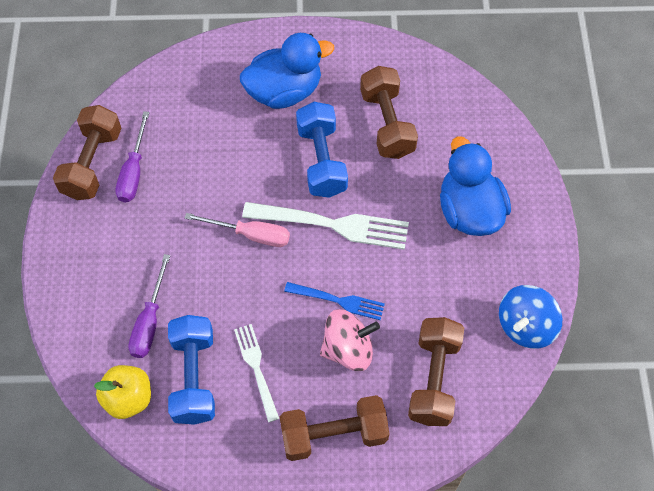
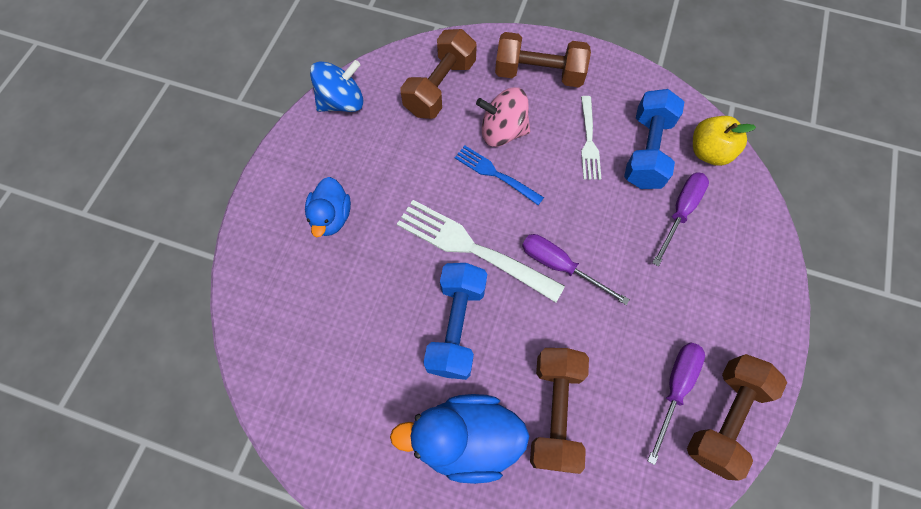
camera: 160 degrees left, 5 degrees up
pink screwdriver [185,213,290,247] -> purple screwdriver [522,234,630,305]
brown dumbbell [360,66,418,159] -> brown dumbbell moved to [530,348,589,474]
blue duck [440,136,511,236] -> blue duck [305,177,351,237], size x0.62

